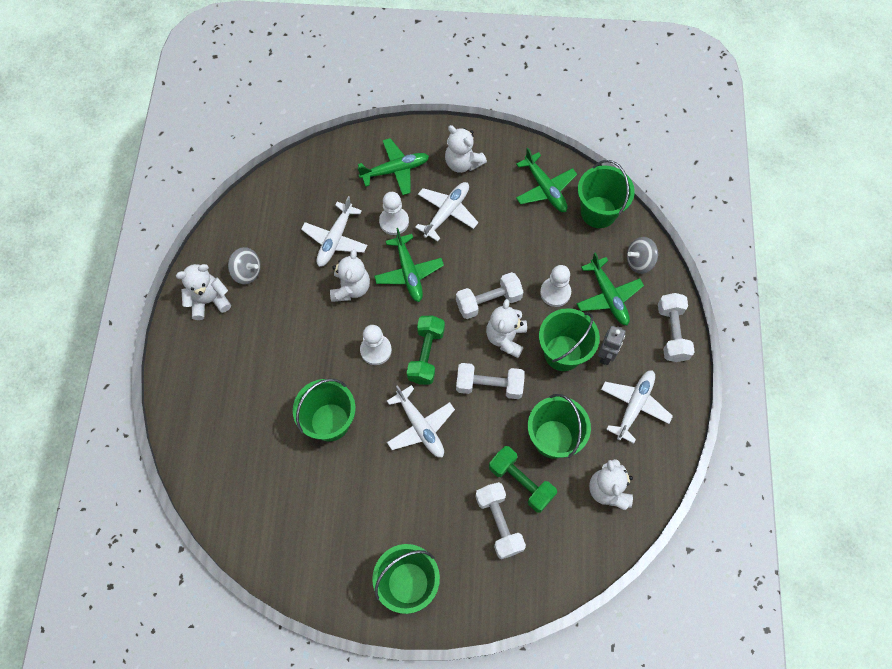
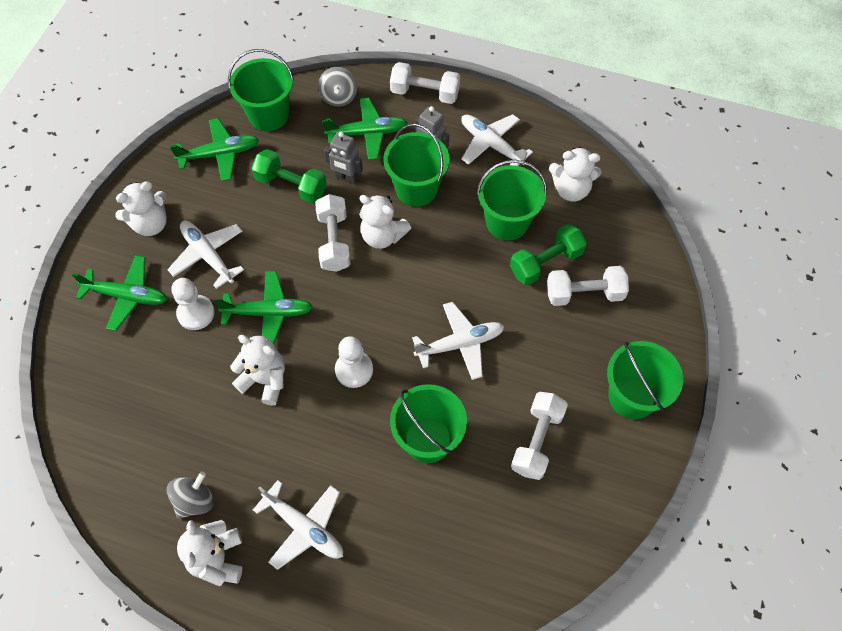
camera: 75 degrees left, 5 degrees down
white plane [301,196,368,267] -> white plane moved to [253,480,343,570]
green plane [358,138,429,195] -> green plane turned 105 degrees clockwise [72,255,167,331]
green dumbbell [407,315,445,384] -> green dumbbell moved to [252,149,327,203]
white dumbbell [456,363,525,399] -> white dumbbell moved to [511,392,568,480]
white pawn [540,265,571,307] -> grey robot [324,132,363,184]

